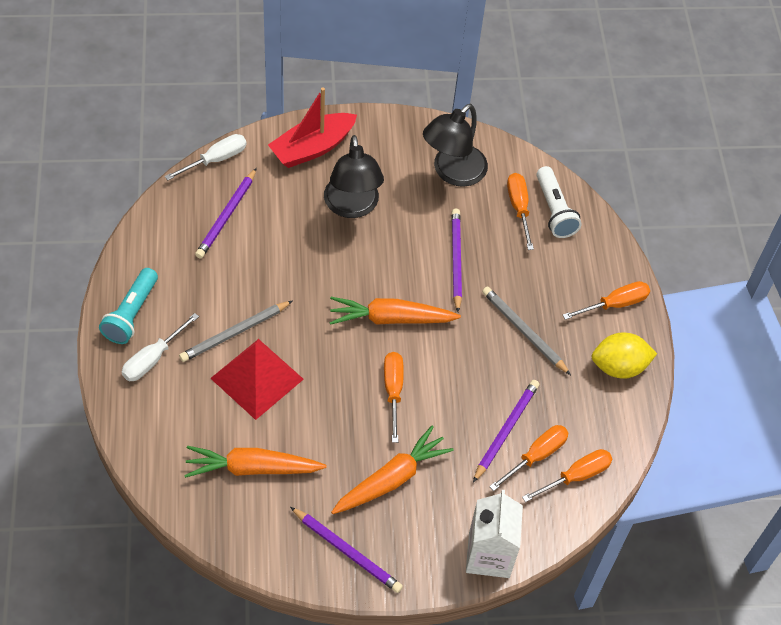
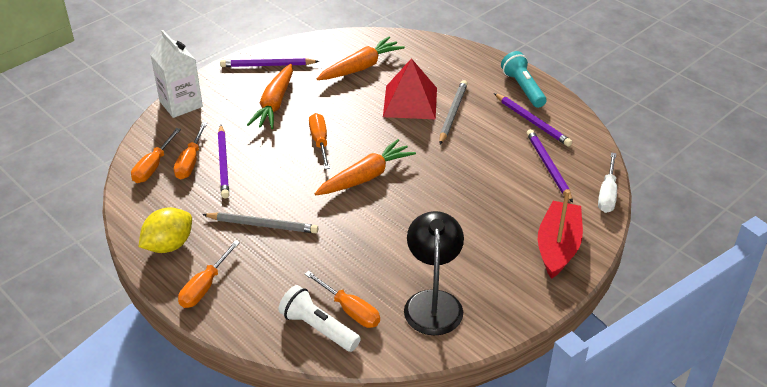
camera: 145 degrees right, 15 degrees down
white screwdriver [122,313,199,381] -> none
black lamp [324,135,384,218] -> none
orange screwdriver [384,352,404,443] -> orange screwdriver turned 150 degrees counterclockwise [309,113,330,169]
purple pencil [451,209,462,312] -> purple pencil moved to [494,93,572,147]

